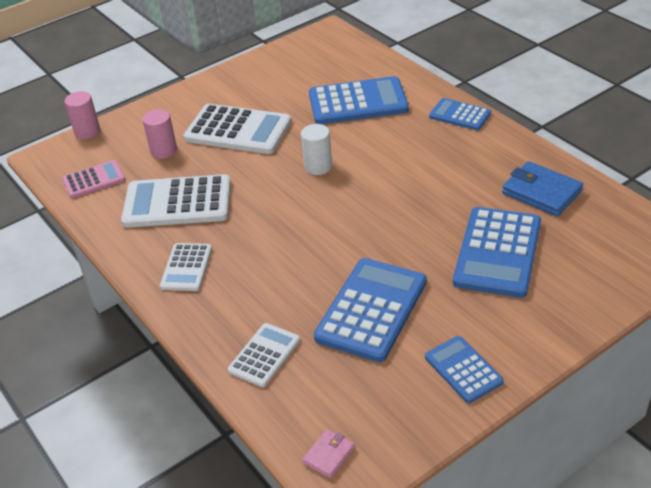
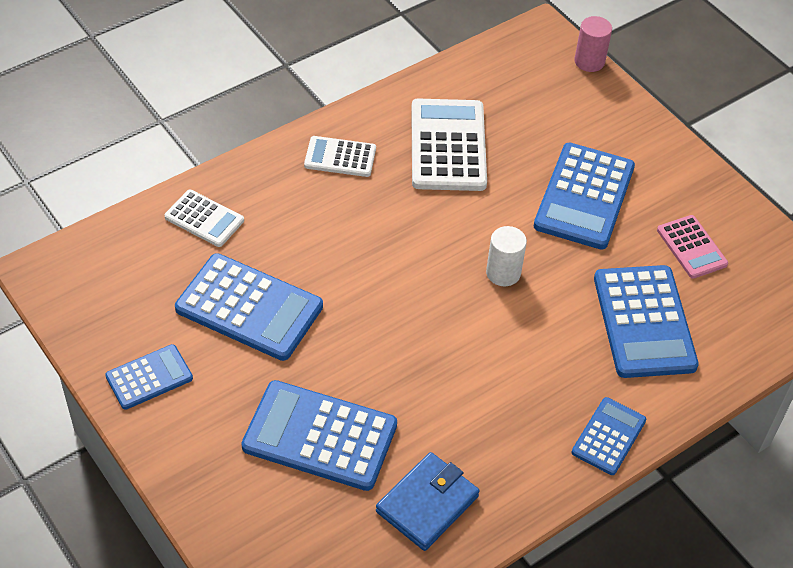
camera: 85 degrees right, 10 degrees up
pink calculator [62,160,125,198] -> pink calculator moved to [657,215,728,279]
pink cylinder [142,109,177,159] -> none
white calculator [184,104,291,154] -> blue calculator [534,143,635,250]
pink wallet [302,429,355,478] -> none

